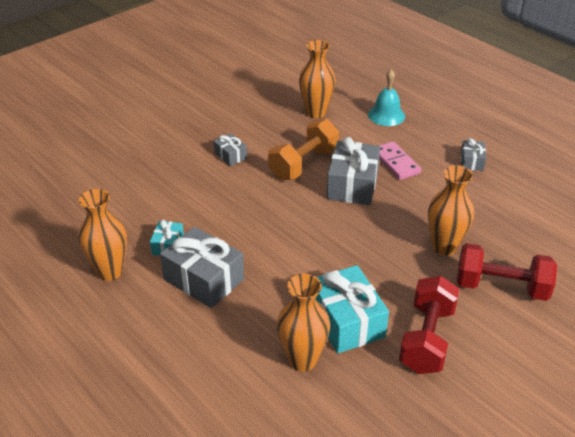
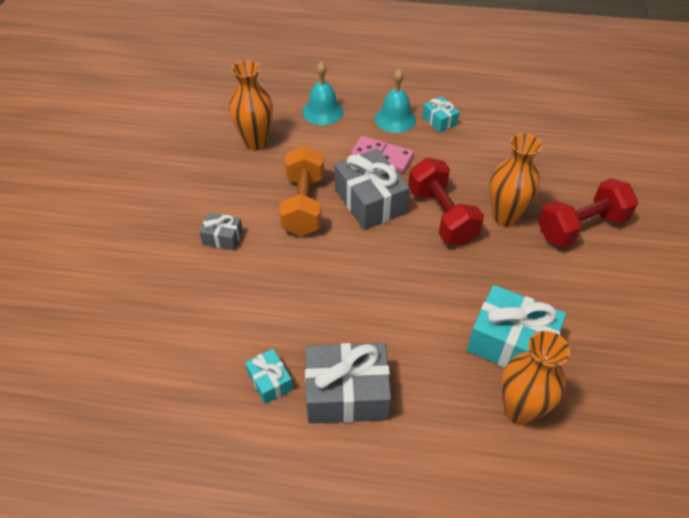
camera: 40 degrees left, 10 degrees up
orange vase [78,189,127,281] -> none
red dumbbell [399,276,460,374] -> red dumbbell moved to [408,158,484,245]
grey gift [461,138,486,171] -> turquoise gift [422,96,459,133]
none -> turquoise bell [375,69,416,133]

